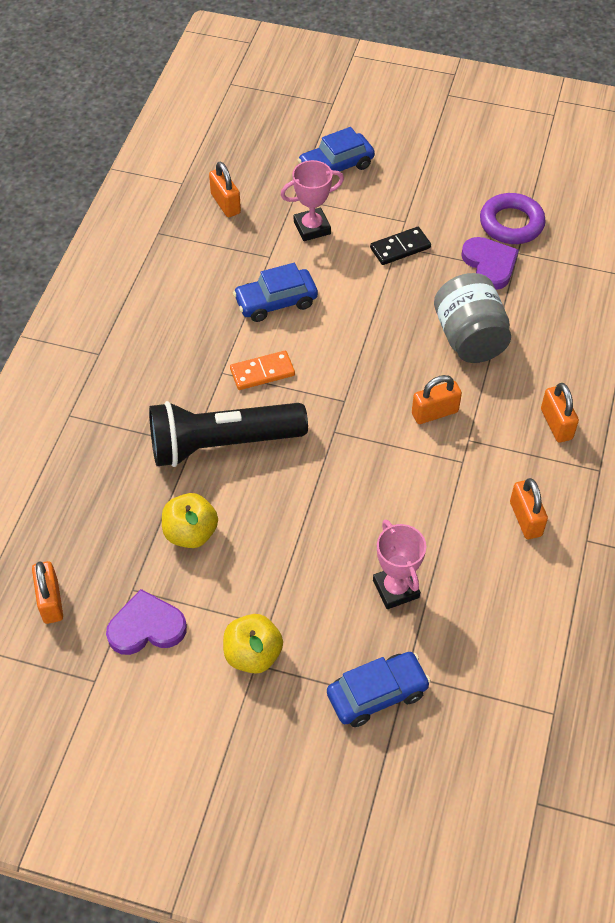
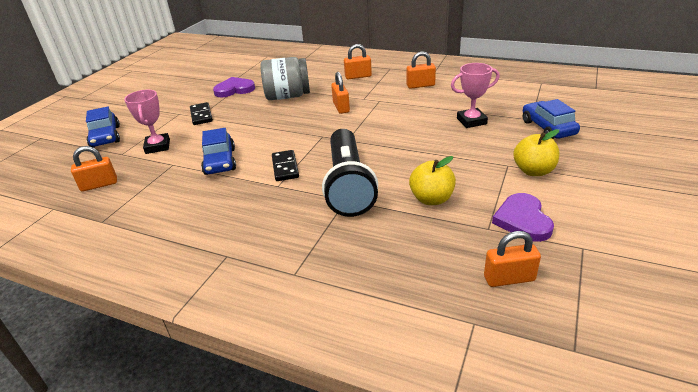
camera: 80 degrees left, 20 degrees down
orange domino [230,351,295,390] -> black domino [272,150,299,181]
purple ring [480,193,546,244] -> none

